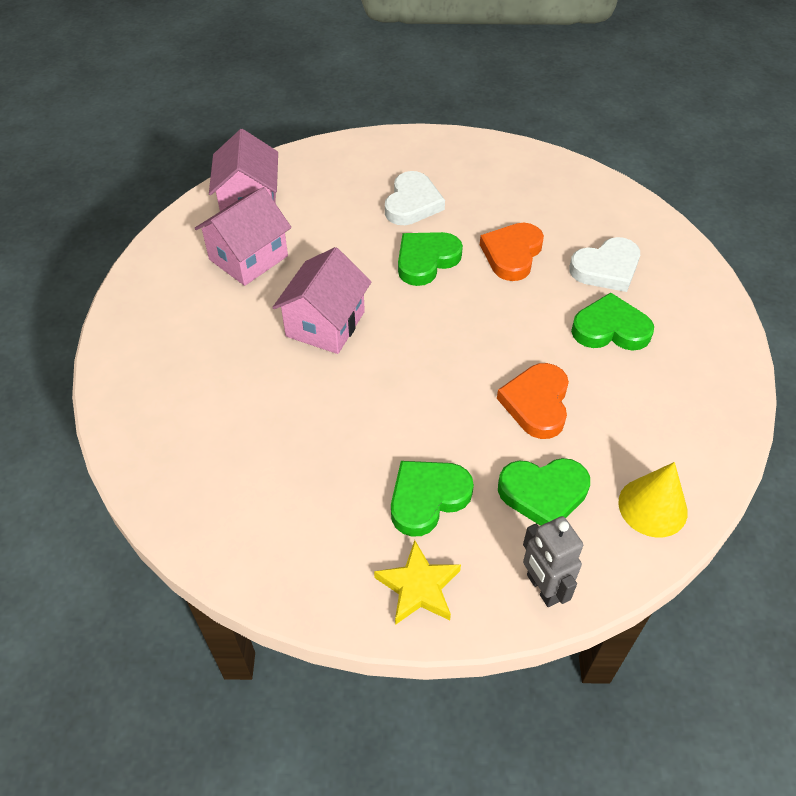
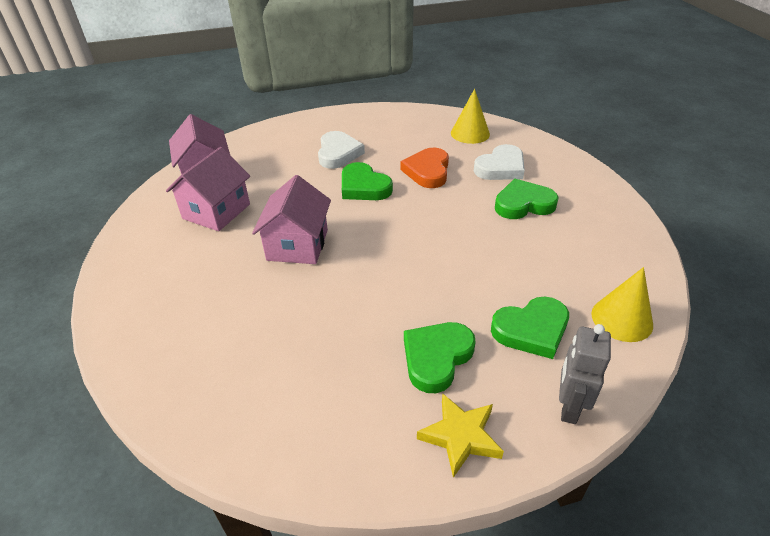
camera: 15 degrees left, 10 degrees down
green heart [398,232,463,286] -> green heart turned 75 degrees counterclockwise [342,162,393,200]
orange heart [497,363,569,439] -> none
grey robot [523,516,583,607] -> grey robot turned 60 degrees clockwise [559,324,611,424]
none -> yellow cone [451,89,490,144]

